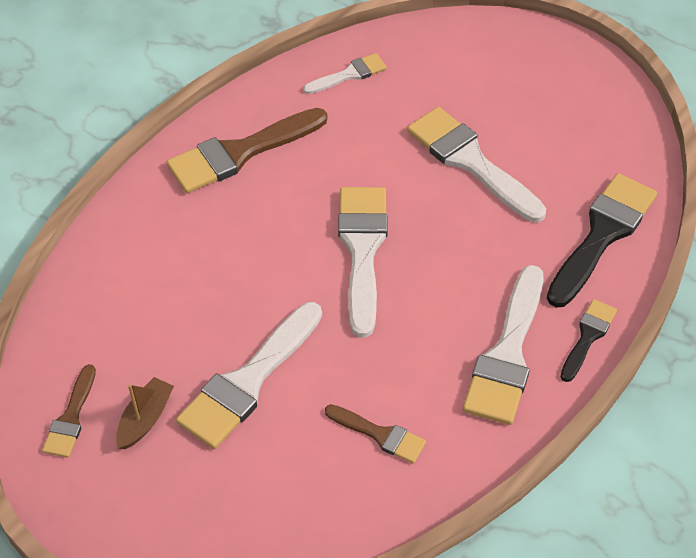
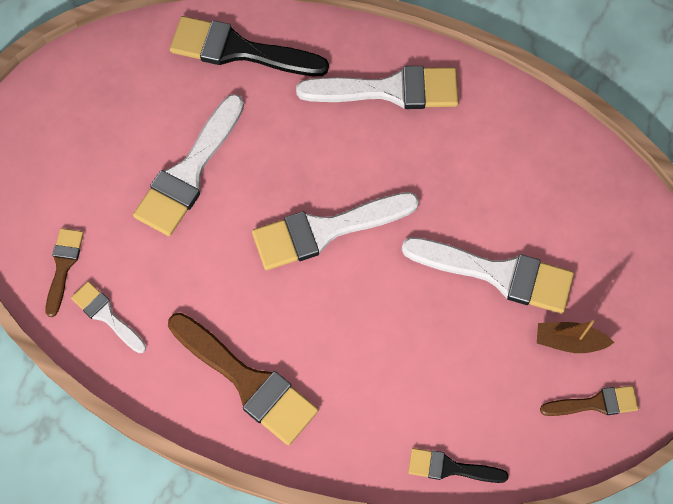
camera: 110 degrees left, 15 degrees up
brown brush [325,404,426,464] -> brown brush moved to [45,228,84,317]
black brush [560,299,617,382] -> black brush moved to [408,448,509,483]

